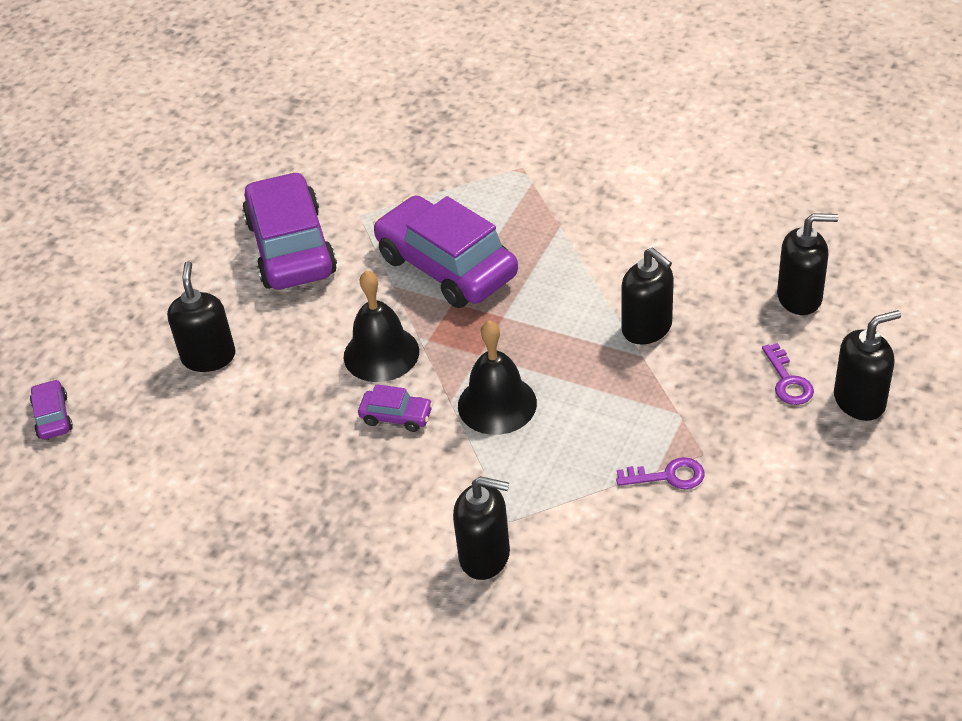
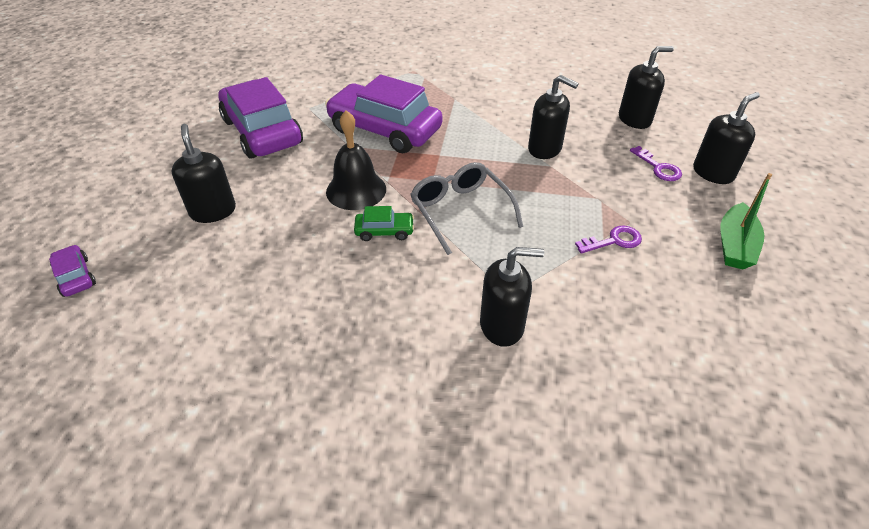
camera: 20 degrees left, 0 degrees up
purple car [358,384,433,432] -> green car [354,206,414,241]
black bell [458,320,537,435] -> grey glasses [410,162,523,255]
none -> green boat [720,173,772,270]

